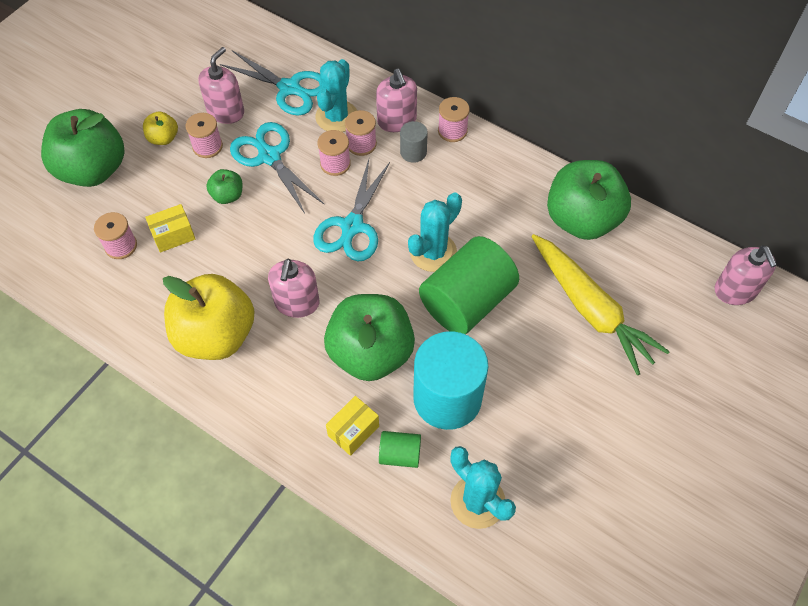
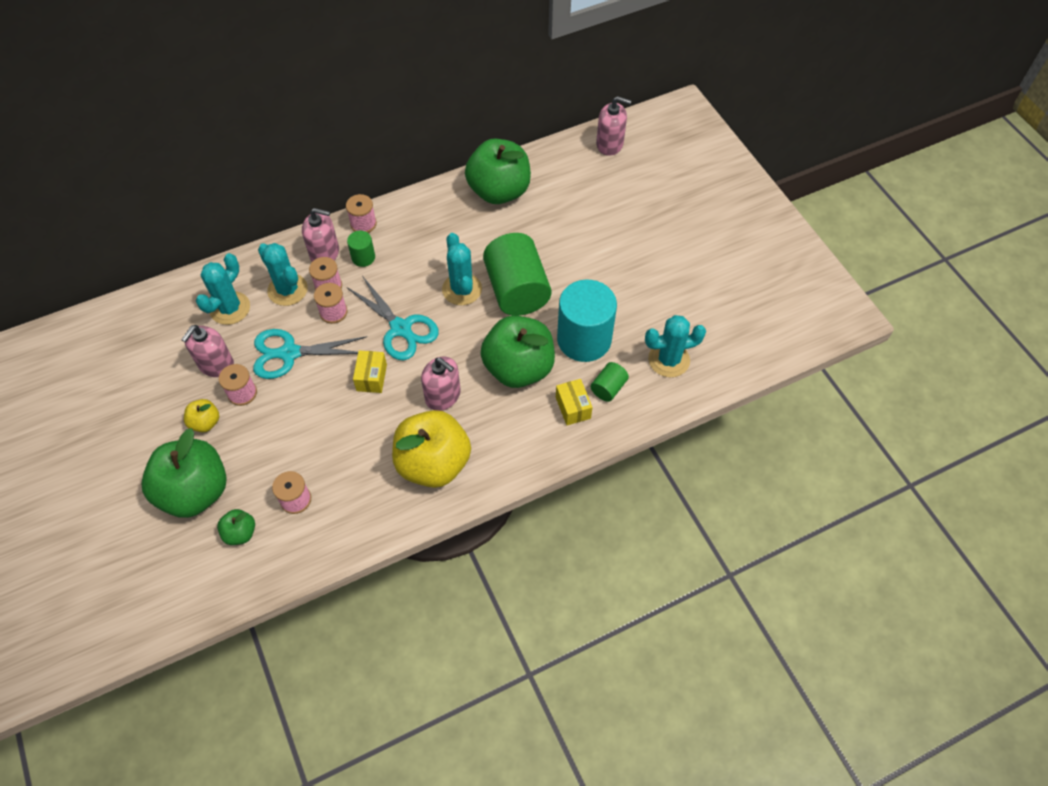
camera: 60 degrees left, 0 degrees up
yellow box [145,204,195,253] -> yellow box moved to [353,350,387,393]
pink soap dispenser [198,47,244,124] -> pink soap dispenser turned 120 degrees counterclockwise [181,325,234,377]
green apple [206,169,243,204] -> green apple moved to [217,509,255,545]
turquoise scissors [220,51,322,116] -> turquoise cactus [196,253,250,325]
grey cylinder [400,121,428,163] -> green cylinder [347,231,375,267]
yellow carrot [531,234,670,375] -> none

